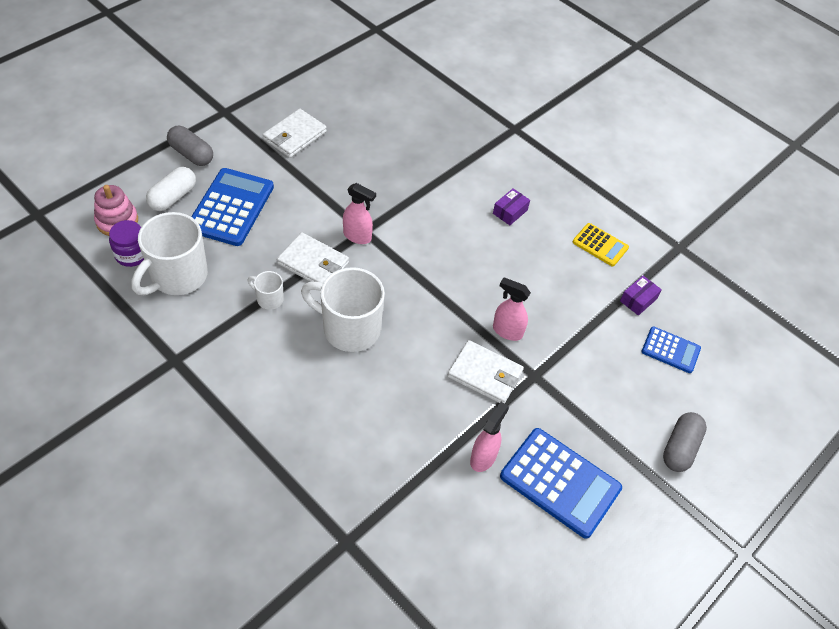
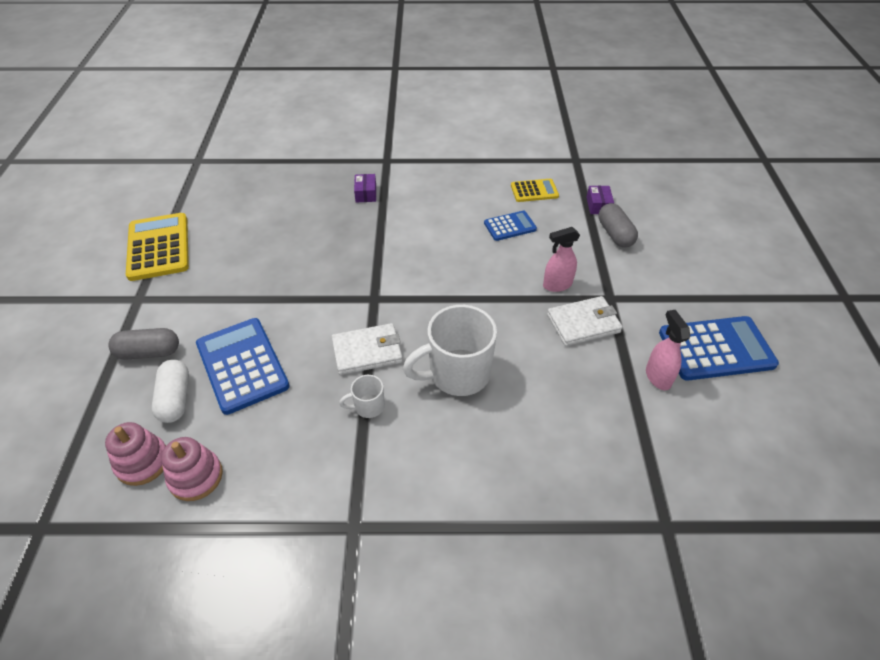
camera: 40 degrees left, 5 degrees down
purple jar [109,220,144,267] -> pink stacking toy [161,437,223,501]
white mug [131,212,208,295] -> none
white wallet [263,109,327,158] -> none
pink spray bottle [343,183,376,244] -> none
purple box [493,188,530,225] -> purple box moved to [354,174,376,202]
blue calculator [642,326,701,373] -> blue calculator moved to [484,211,537,241]
grey capsule [663,412,707,472] -> grey capsule moved to [598,203,638,248]
none -> yellow calculator [126,213,189,281]

